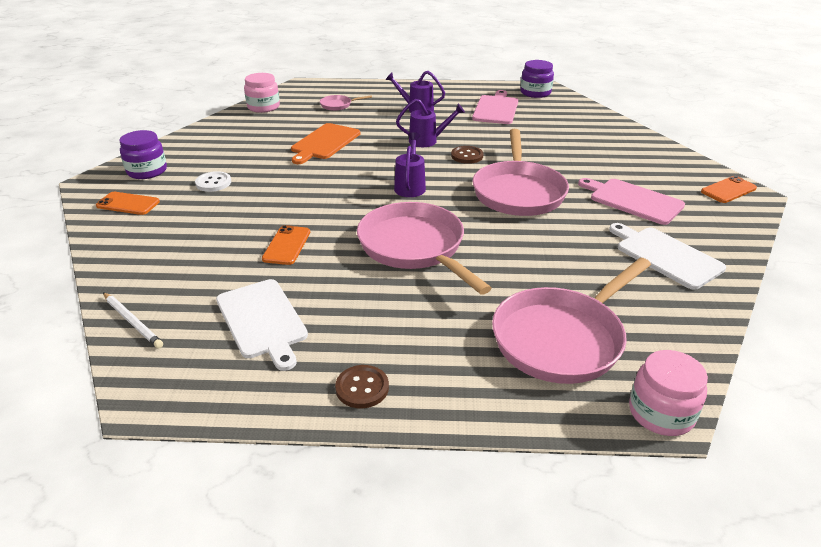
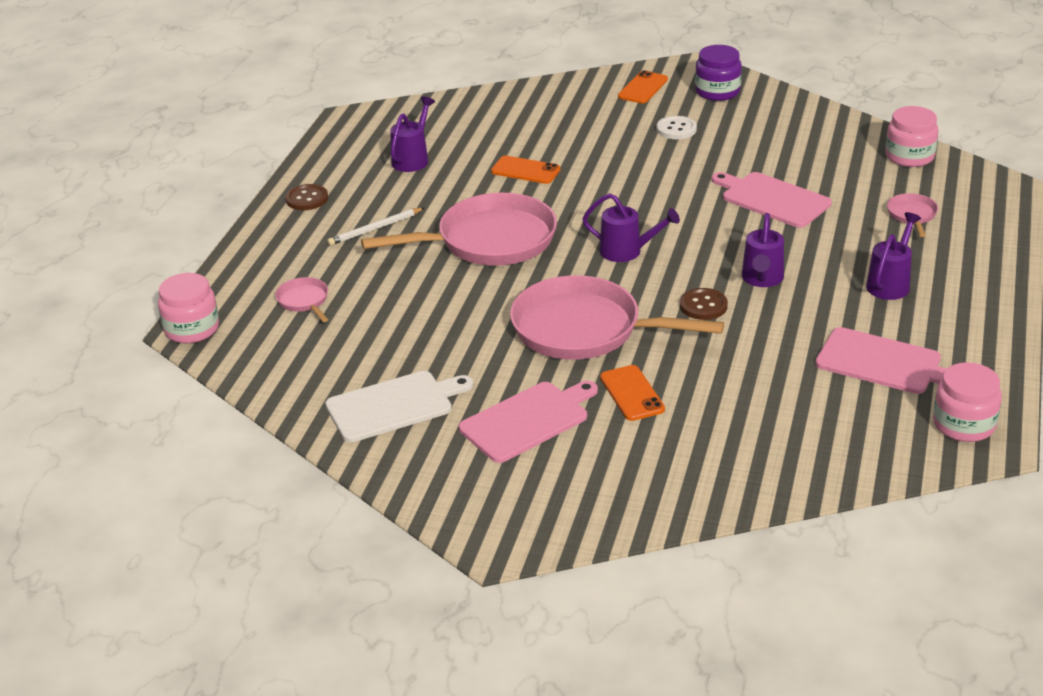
camera: 105 degrees right, 0 degrees up
white pencil [103,292,163,349] -> white pencil moved to [327,208,424,246]
white cutting board [216,279,308,371] -> purple watering can [390,96,435,172]
orange cutting board [291,123,360,164] -> pink cutting board [712,172,832,228]
pink pan [492,257,651,384] -> pink pan [275,277,328,322], size x0.43
purple jar [520,60,554,98] -> pink jar [933,362,1002,442]
orange phone [701,176,757,203] -> orange phone moved to [600,365,665,421]

